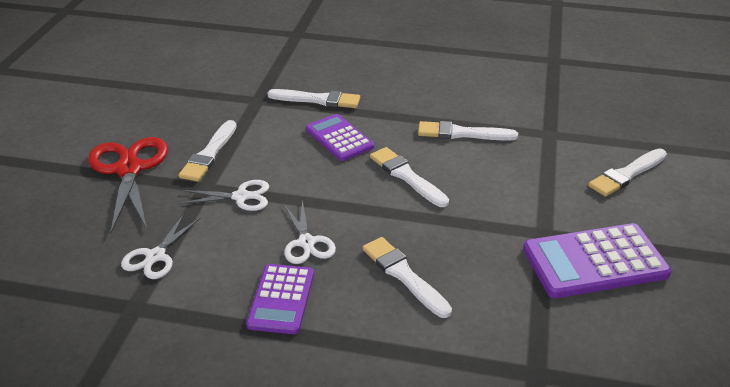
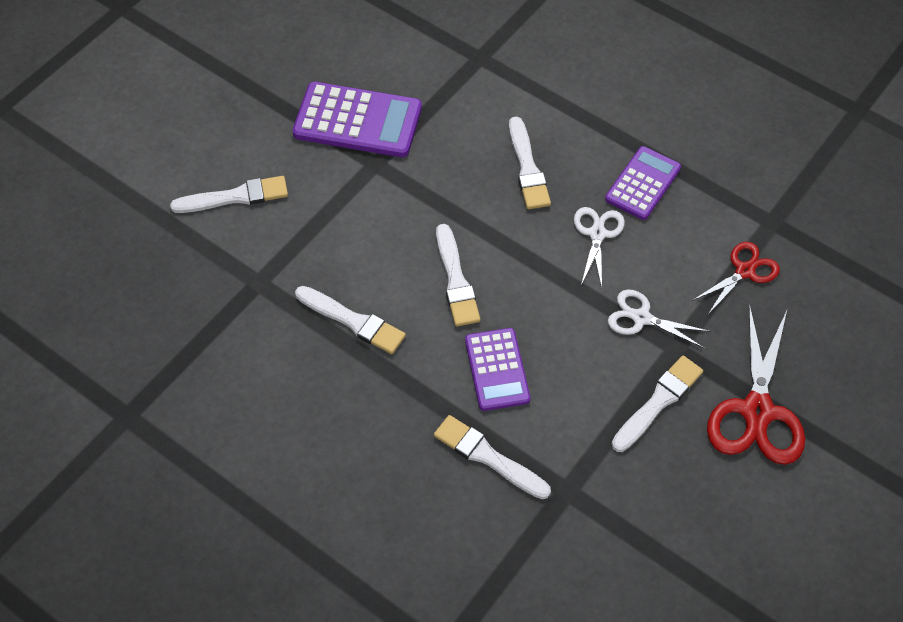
camera: 155 degrees left, 20 degrees up
white scissors [121,214,201,279] -> red scissors [692,242,780,313]

